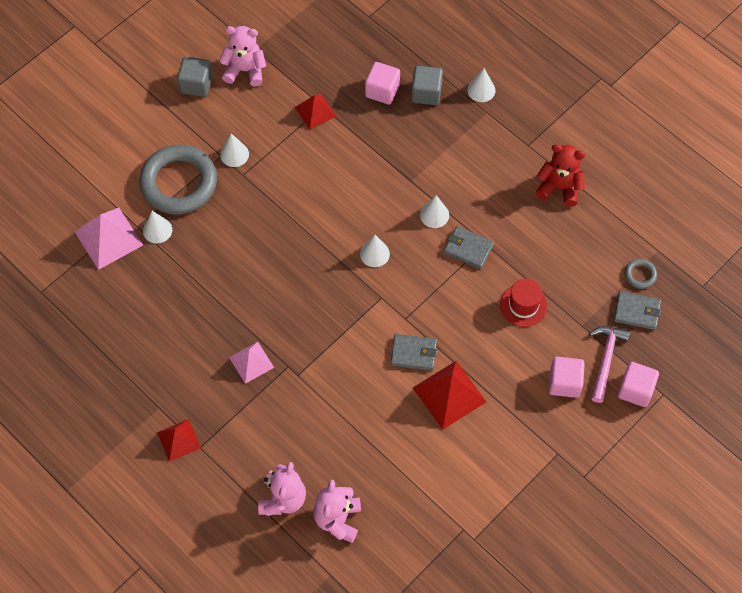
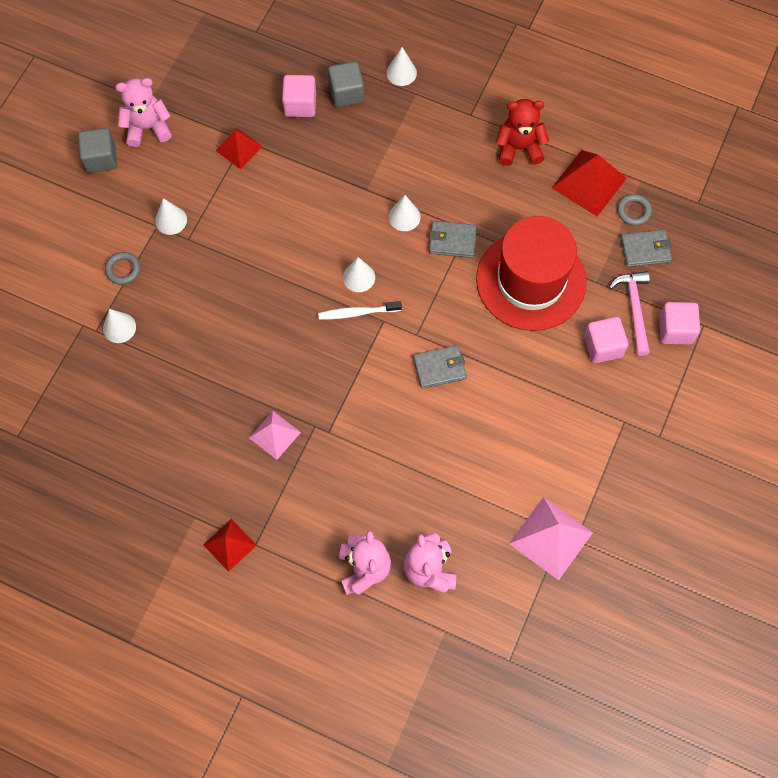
camera: 20 degrees left, 5 degrees up
pink pyramid [74,208,143,270] -> pink pyramid moved to [509,497,593,580]
grey ring [139,145,217,215] -> grey ring [105,252,140,285], size x0.41
red pyramid [413,361,486,430] -> red pyramid moved to [552,150,627,216]
red hat [500,279,548,327] -> red hat [476,216,586,331], size x2.14
none -> white toothbrush [318,301,402,320]

